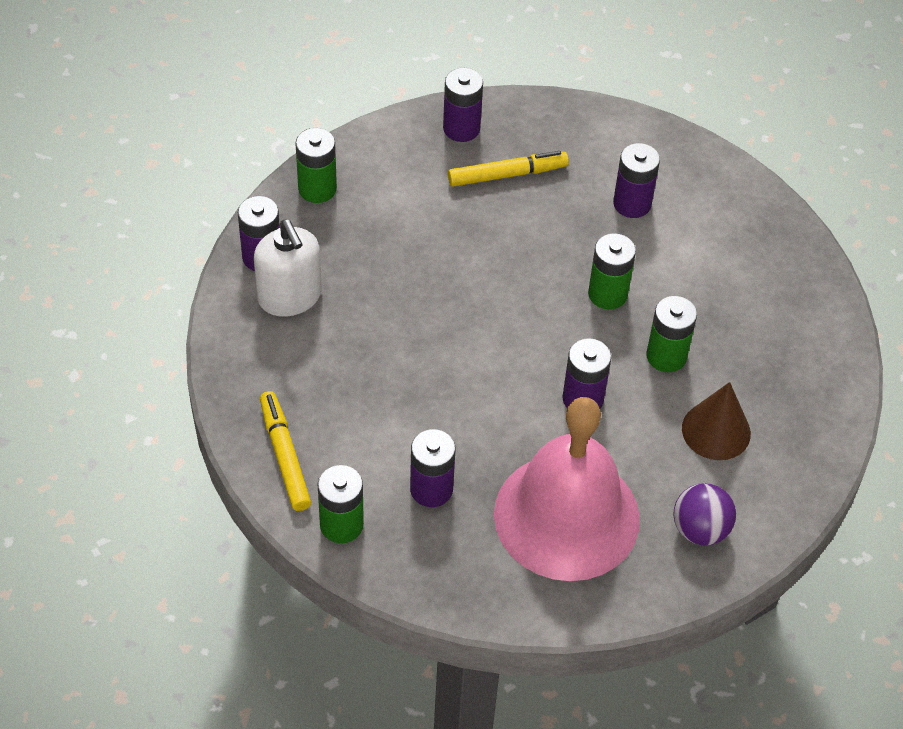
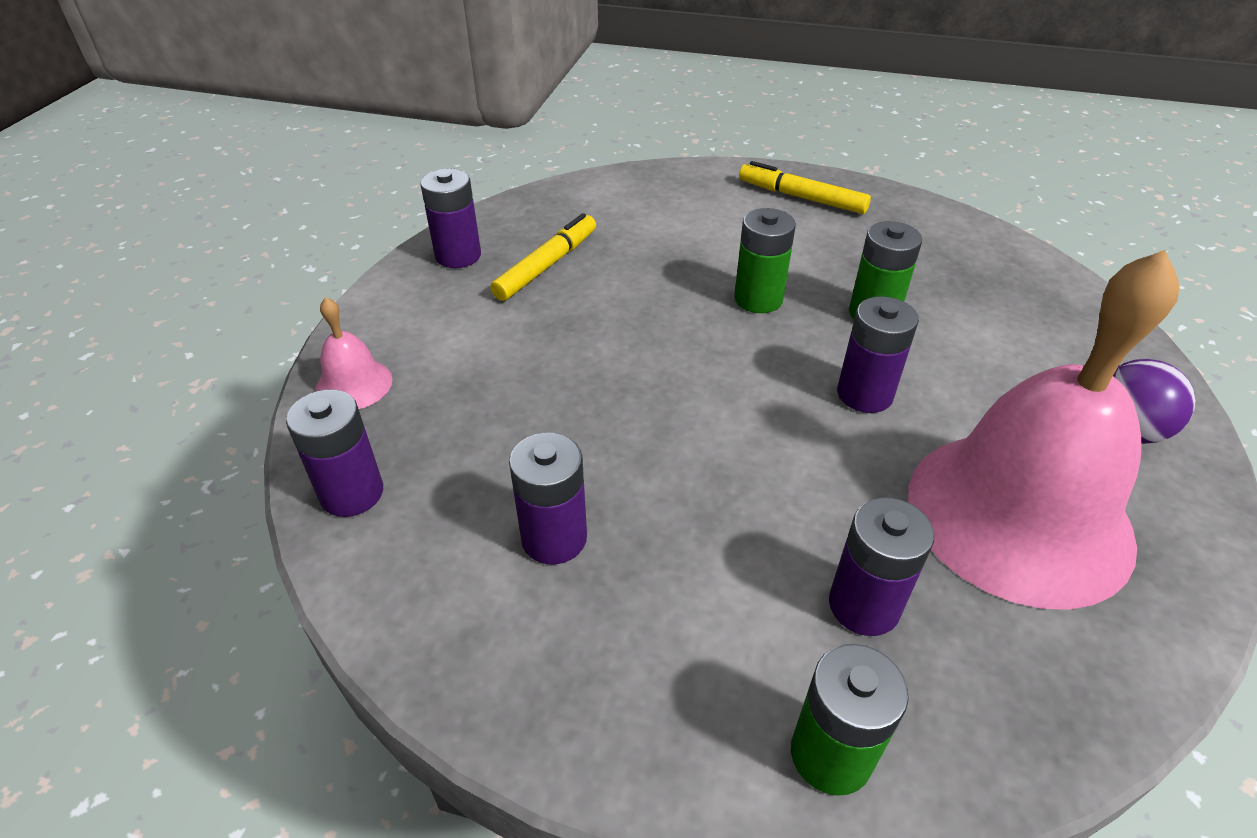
camera: 40 degrees left, 10 degrees down
white soap dispenser [254,220,322,317] -> none
yellow marker [260,391,311,511] -> yellow marker moved to [739,161,871,214]
green battery [295,128,337,203] -> pink bell [315,297,392,409]
purple battery [613,143,660,218] -> purple battery moved to [509,432,587,565]
brown cone [682,382,751,460] -> none

